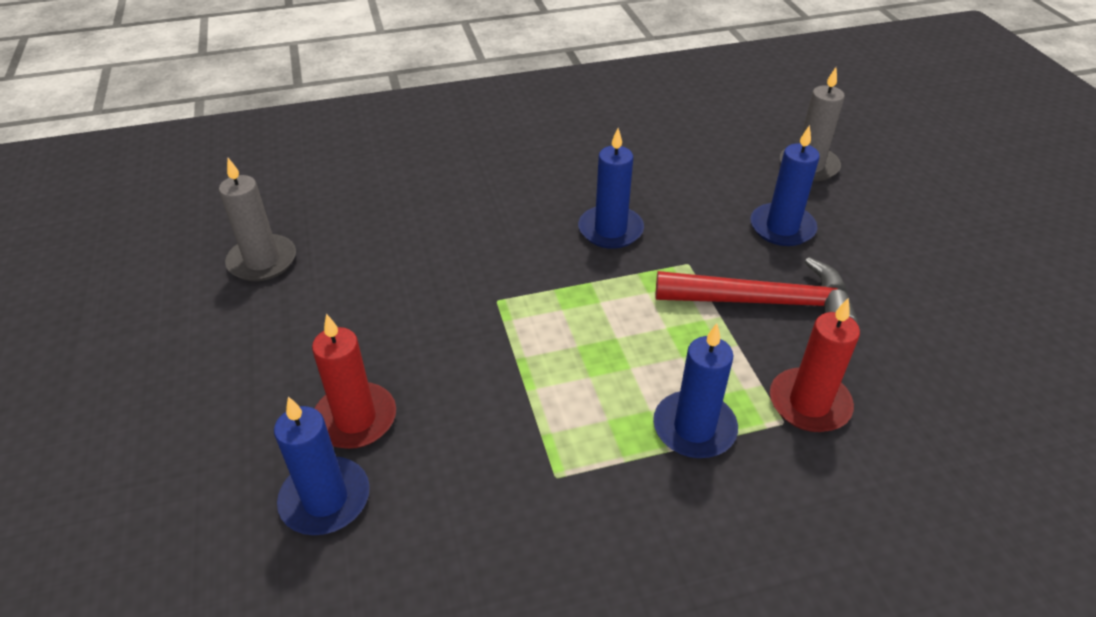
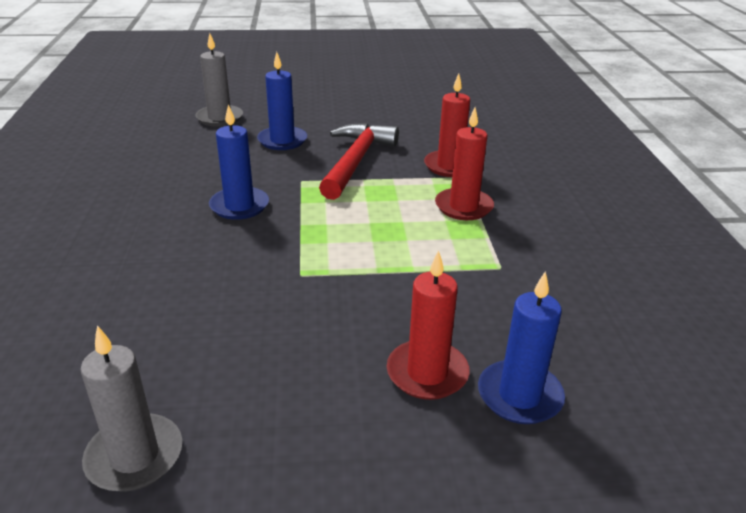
camera: 80 degrees left, 10 degrees down
blue candle [653,323,738,458] -> red candle [435,108,494,220]

